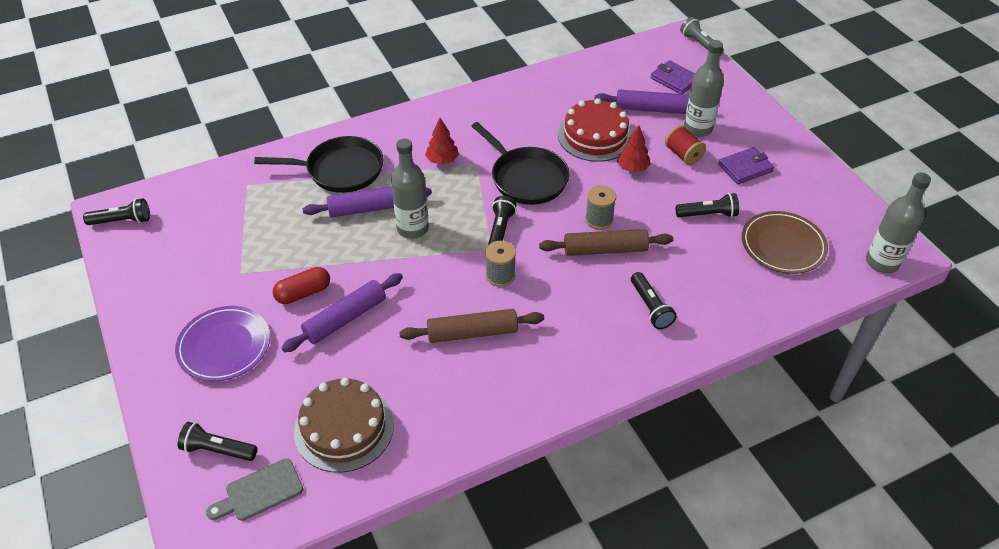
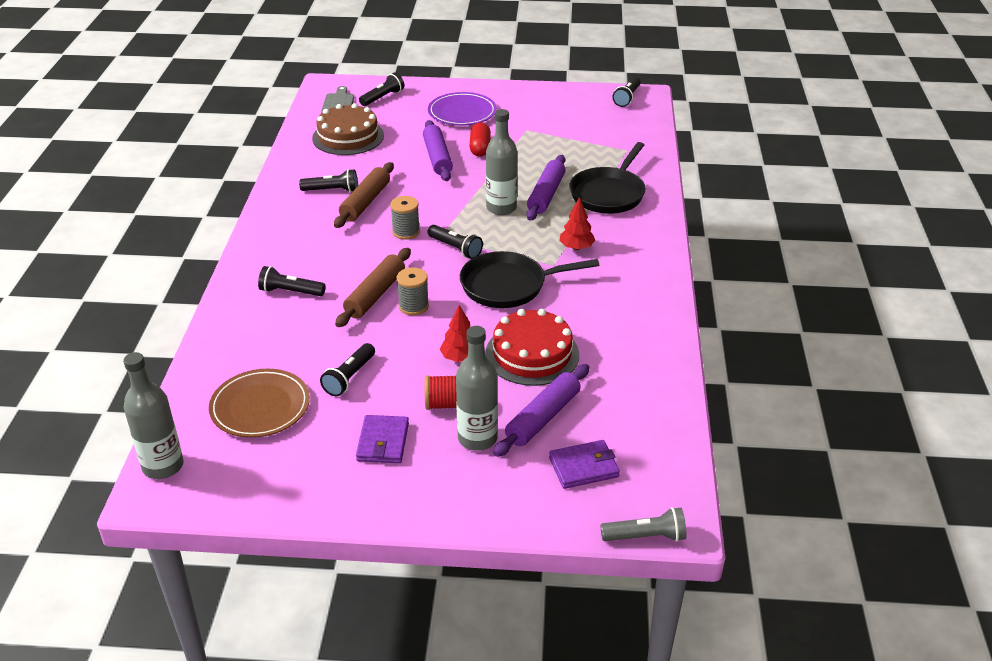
camera: 120 degrees right, 10 degrees down
none -> black flashlight [299,169,358,192]

